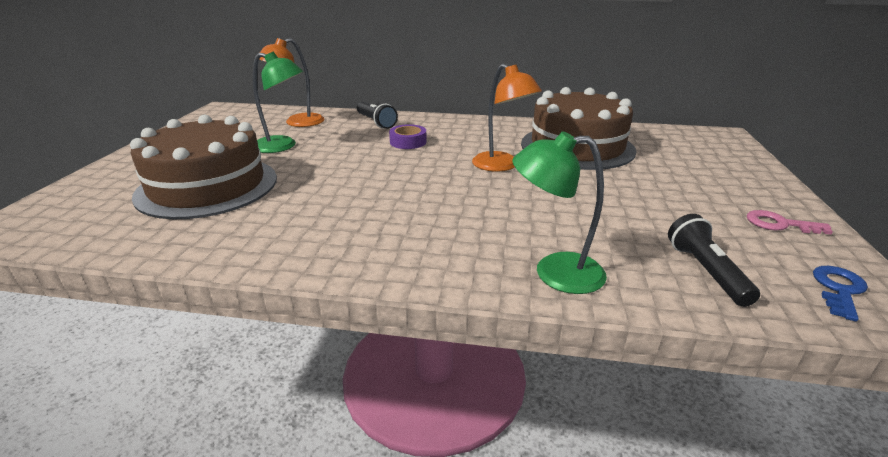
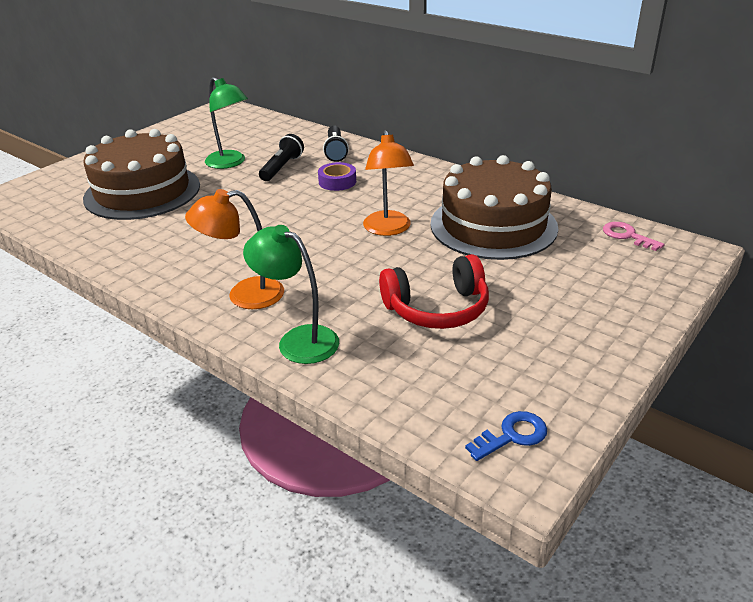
camera: 30 degrees right, 5 degrees up
orange lamp [259,38,324,127] -> orange lamp moved to [185,189,284,309]
black flashlight [668,214,760,307] -> black flashlight moved to [259,134,304,181]
pink key [747,210,833,235] -> pink key moved to [603,222,665,251]
none -> red headphones [379,254,489,329]

